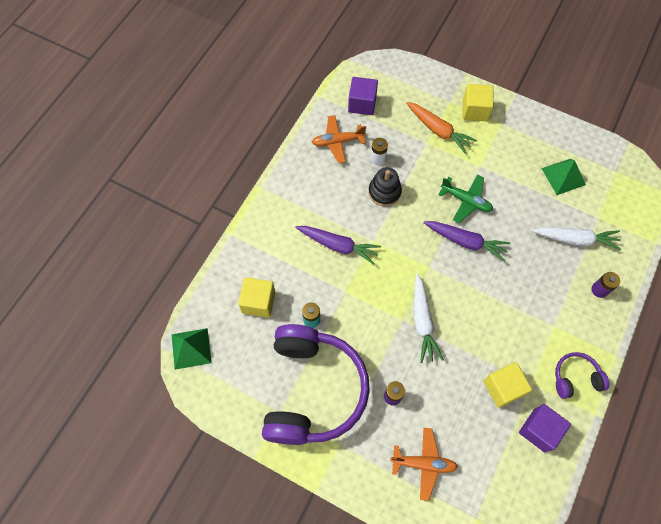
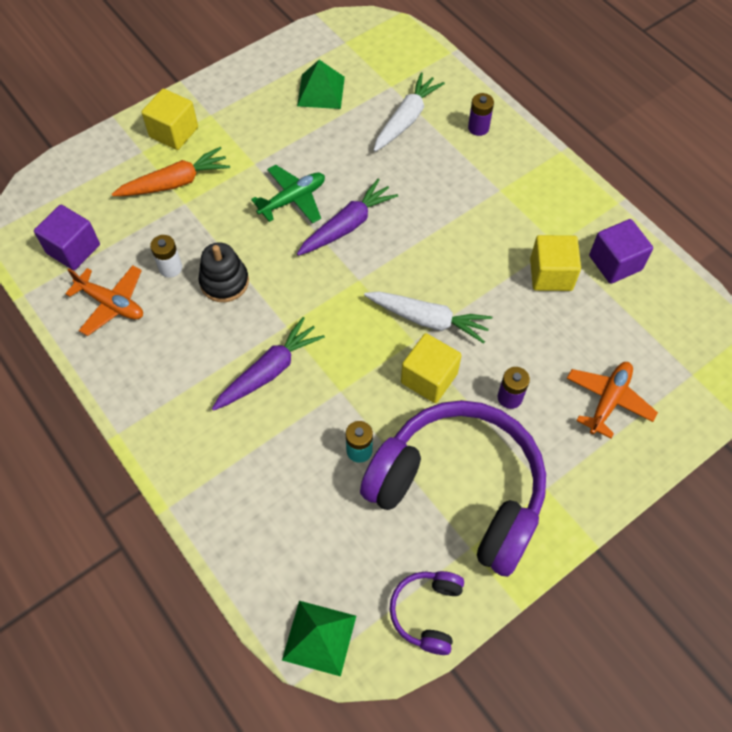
camera: 65 degrees left, 5 degrees down
yellow cube [238,277,275,318] -> yellow cube moved to [401,333,462,403]
orange plane [312,115,366,163] -> orange plane turned 75 degrees counterclockwise [65,265,143,336]
purple headphones [555,352,610,399] -> purple headphones moved to [390,571,464,655]

